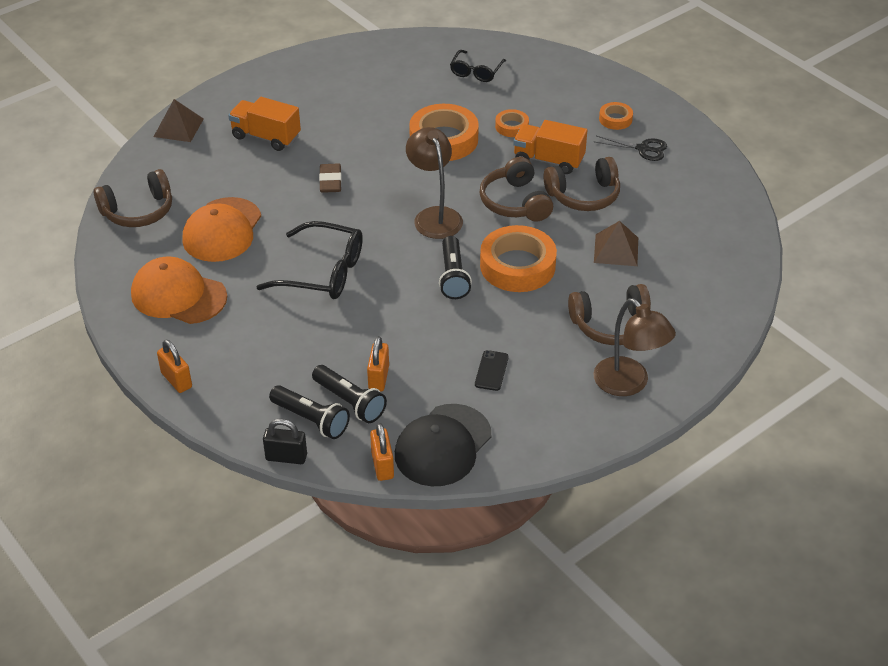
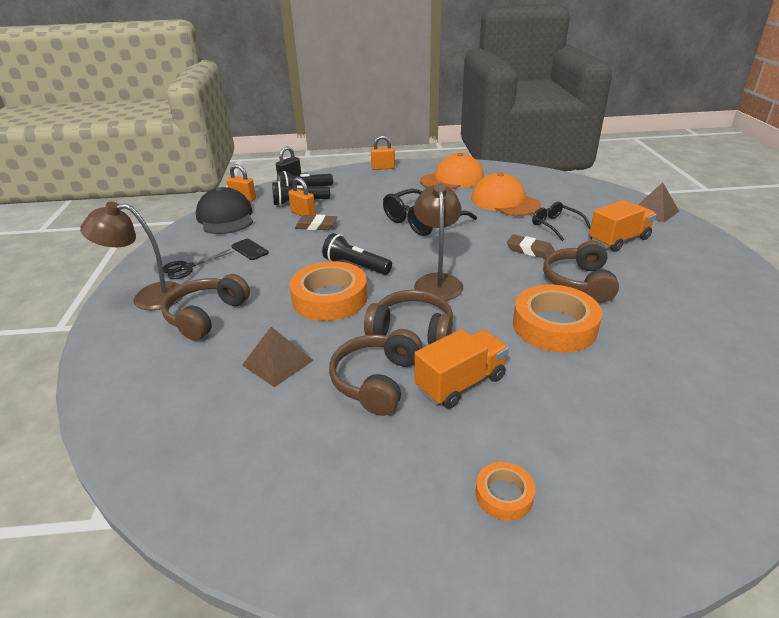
camera: 125 degrees right, 10 degrees down
brown headphones [94,169,172,227] -> brown headphones moved to [543,240,619,303]
brown lamp [406,127,463,239] -> brown lamp turned 105 degrees counterclockwise [414,183,463,301]
black glasses [450,50,506,82] -> black glasses moved to [532,202,591,241]
orange tape [495,109,529,137] -> none
black scissors [595,136,667,161] -> black scissors moved to [163,249,234,279]
none -> brown eraser [295,214,337,230]

